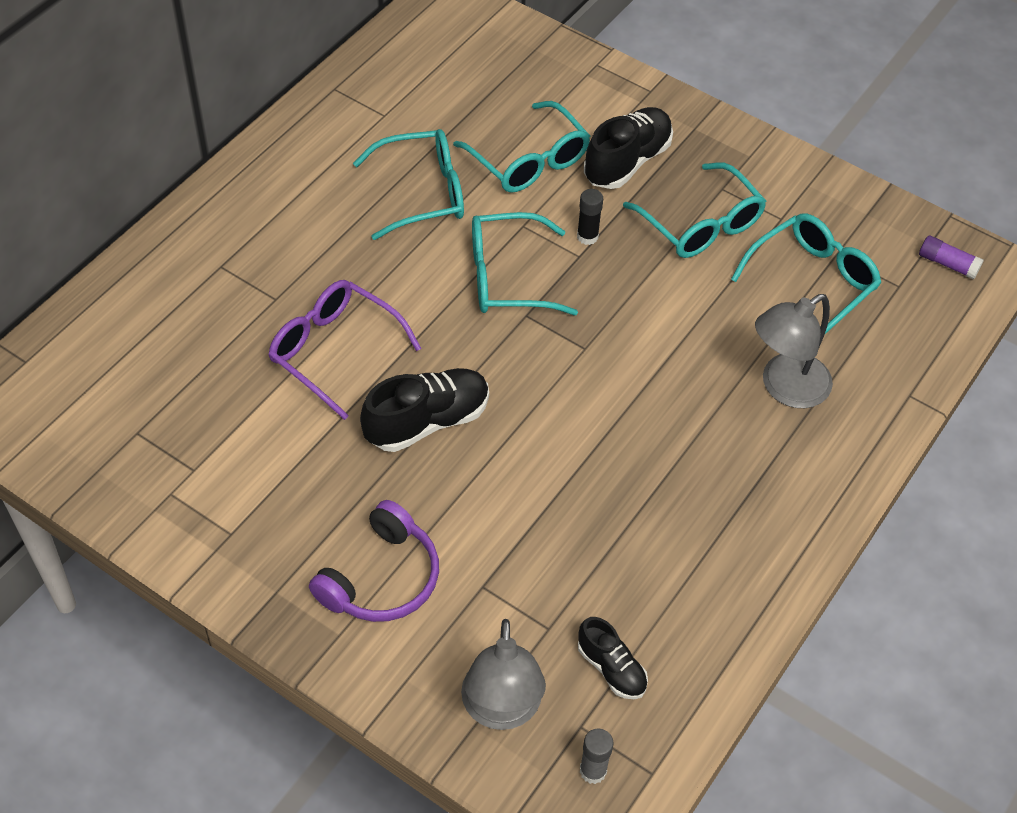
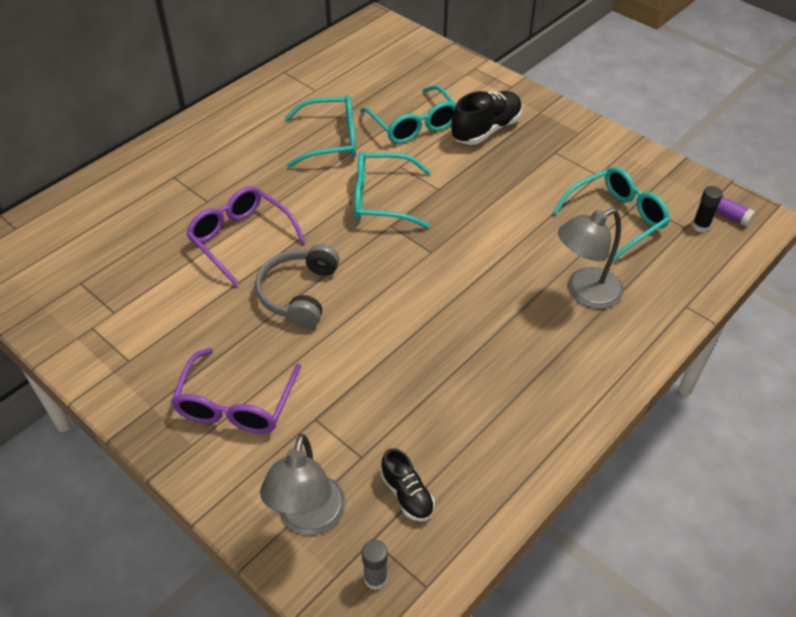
camera: 10 degrees right, 5 degrees down
purple headphones [309,500,439,622] -> purple glasses [171,348,301,434]
black shoe [360,368,489,452] -> grey headphones [255,244,339,328]
black glue stick [577,189,603,245] -> black glue stick moved to [692,186,723,233]
turquoise glasses [623,162,766,258] -> none

